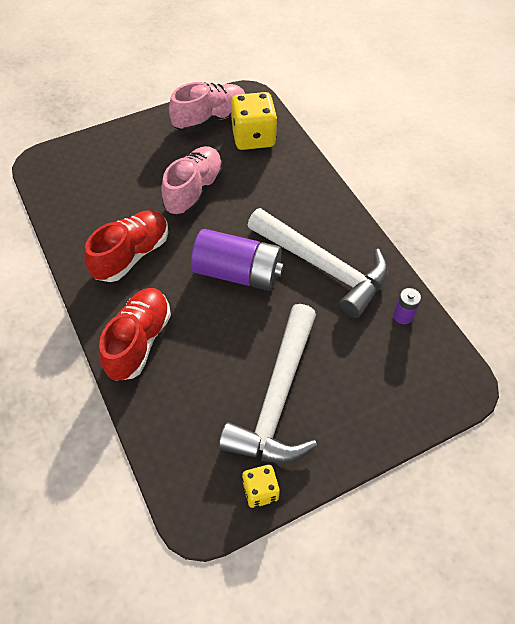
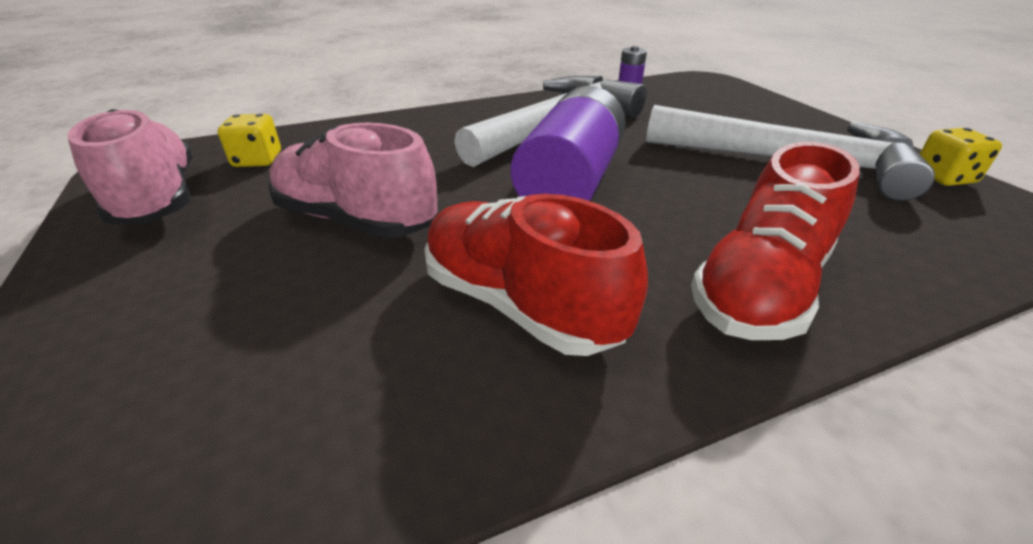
camera: 85 degrees left, 20 degrees down
red shoe [99,288,171,381] -> red shoe turned 75 degrees counterclockwise [691,142,860,340]
yellow dice [231,92,277,150] -> yellow dice [218,114,281,167], size x0.54

